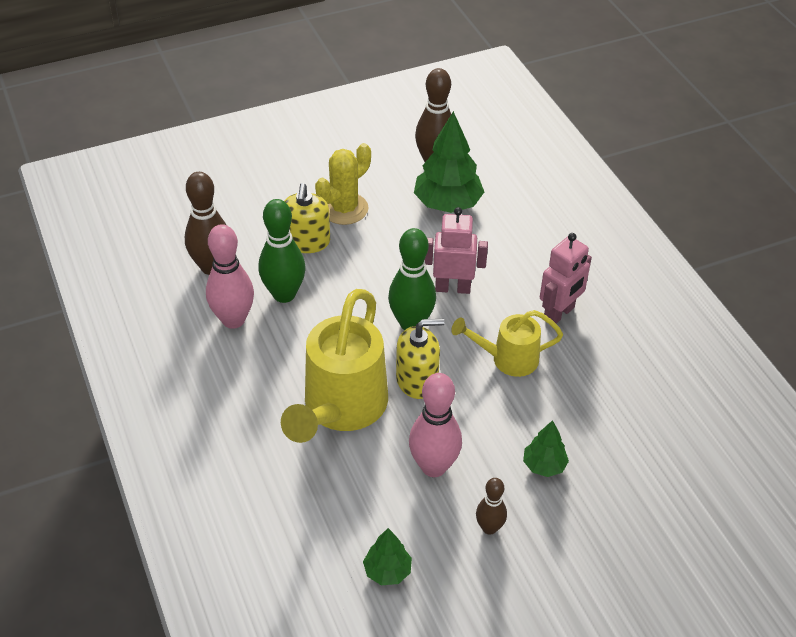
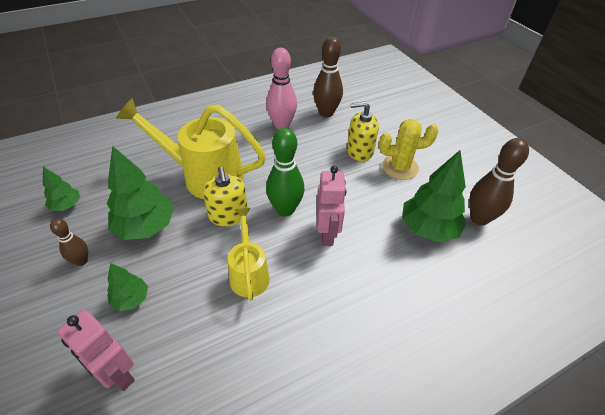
camera: 85 degrees right, 0 degrees up
green bowling pin [258,199,306,303] -> none
yellow cactus [315,143,371,225] -> yellow cactus turned 45 degrees counterclockwise [379,119,439,180]
pink bowling pin [409,373,462,477] -> green tree [107,146,174,240]
pink robot [540,233,592,324] -> pink robot moved to [57,310,135,391]

